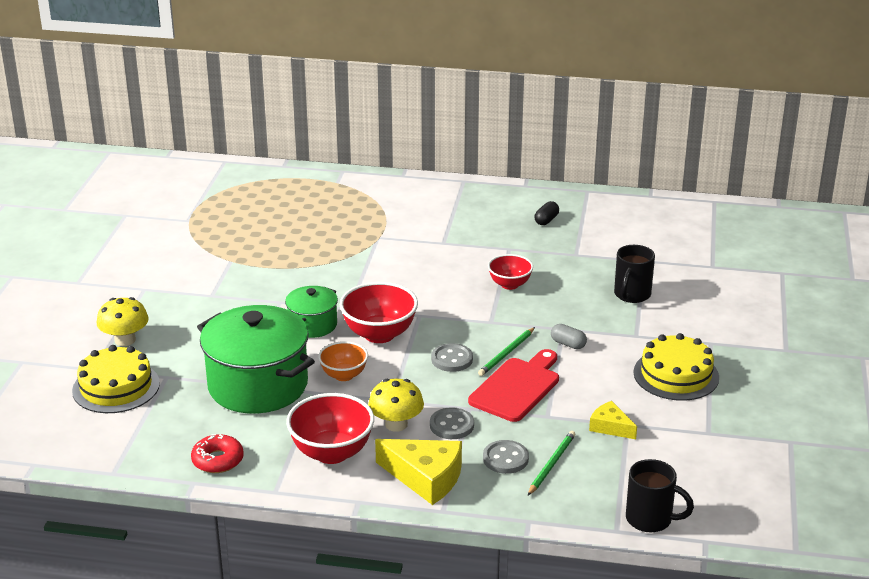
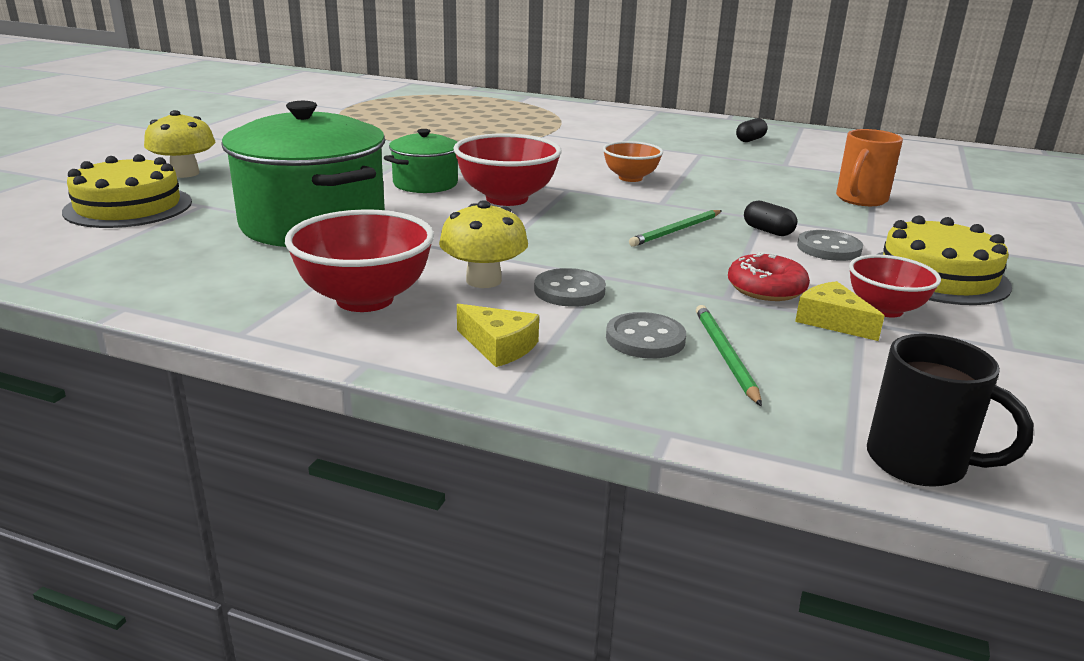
camera: 10 degrees right, 5 degrees down
red donut [191,434,244,473] -> red donut moved to [728,252,810,301]
orange bowl [318,341,368,381] -> orange bowl moved to [603,141,663,182]
yellow cheese [375,439,462,505] -> yellow cheese [457,304,539,367], size x0.57
grey button [431,343,473,372] -> grey button moved to [797,230,863,261]
red cutting board [468,349,559,422] -> none
red bowl [488,254,533,290] -> red bowl moved to [849,255,941,317]
green pencil [528,431,575,495] -> green pencil turned 45 degrees counterclockwise [696,305,762,406]
grey capsule [551,324,587,349] -> black capsule [744,201,797,236]
black mug [614,245,655,303] -> orange mug [836,129,903,206]

